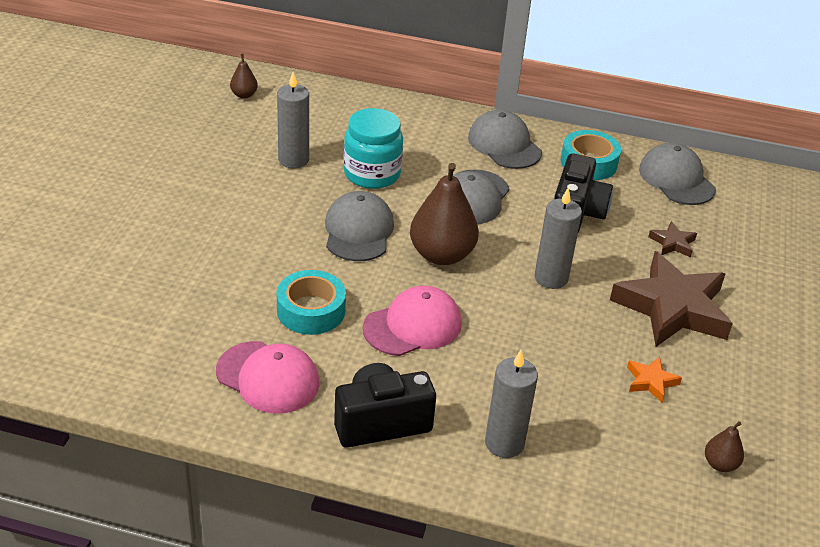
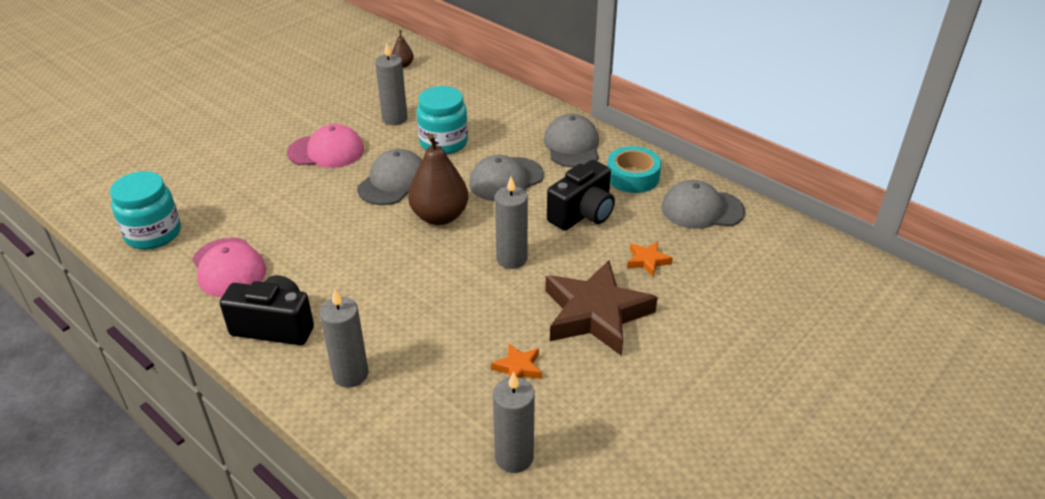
camera: 30 degrees right, 0 degrees up
turquoise tape [277,270,346,335] -> none
pink cap [363,286,462,356] -> pink cap moved to [287,124,364,168]
grey cap [639,143,716,205] -> grey cap turned 90 degrees counterclockwise [662,180,745,229]
brown star [648,221,697,257] -> orange star [627,241,673,277]
brown pear [705,421,744,472] -> grey candle [493,371,535,473]
none -> turquoise jar [110,171,181,250]

